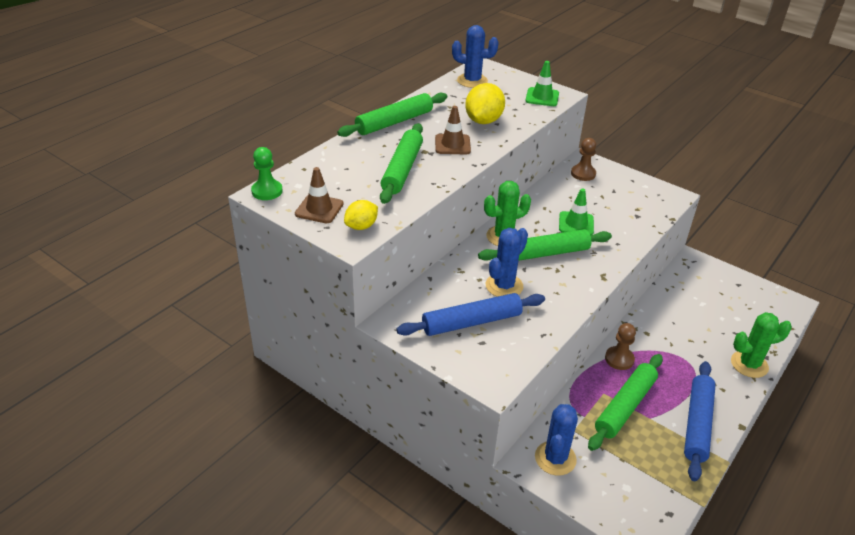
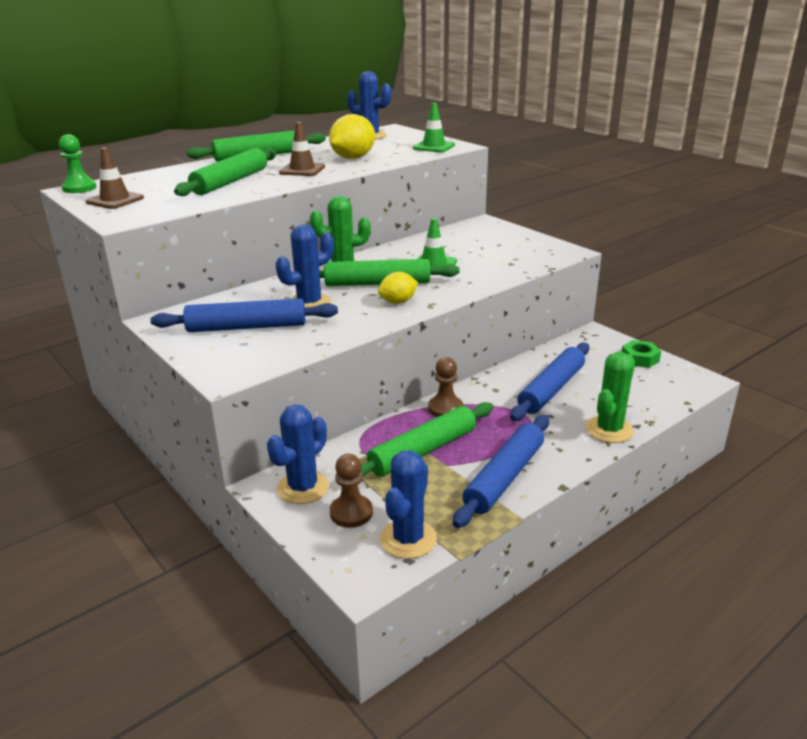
camera: 15 degrees right, 10 degrees down
yellow lemon [344,200,378,230] -> yellow lemon moved to [378,272,418,304]
brown pawn [571,138,596,181] -> brown pawn moved to [330,454,373,528]
green cactus [731,312,792,378] -> green cactus turned 60 degrees counterclockwise [586,352,635,443]
none -> blue cactus [380,450,437,559]
none -> blue rolling pin [510,343,589,421]
none -> green nut [622,340,661,368]

